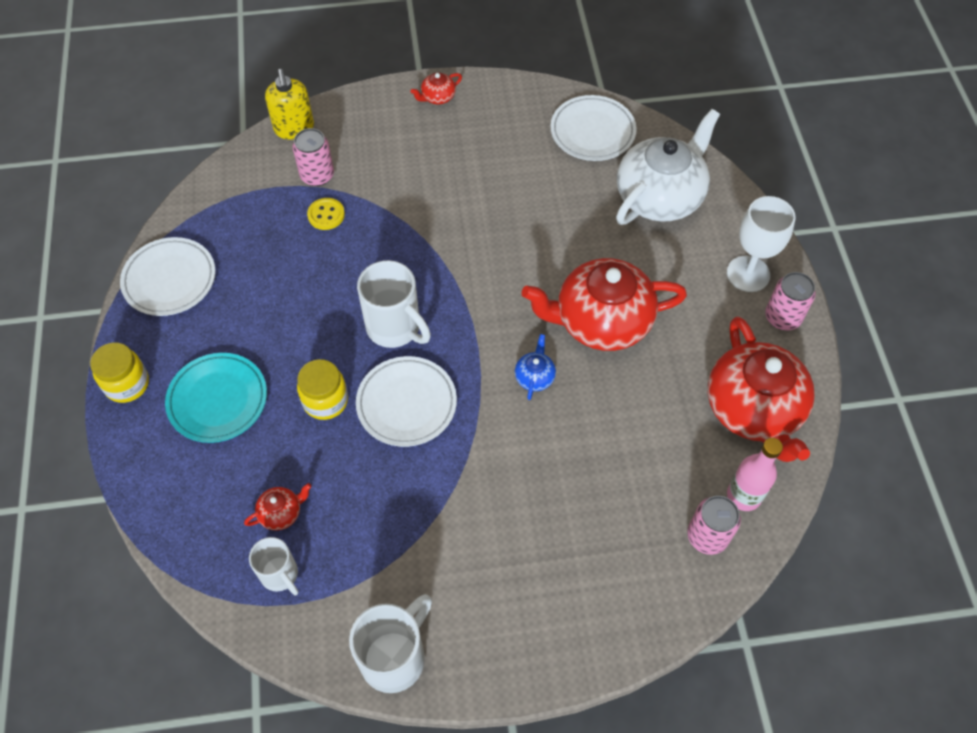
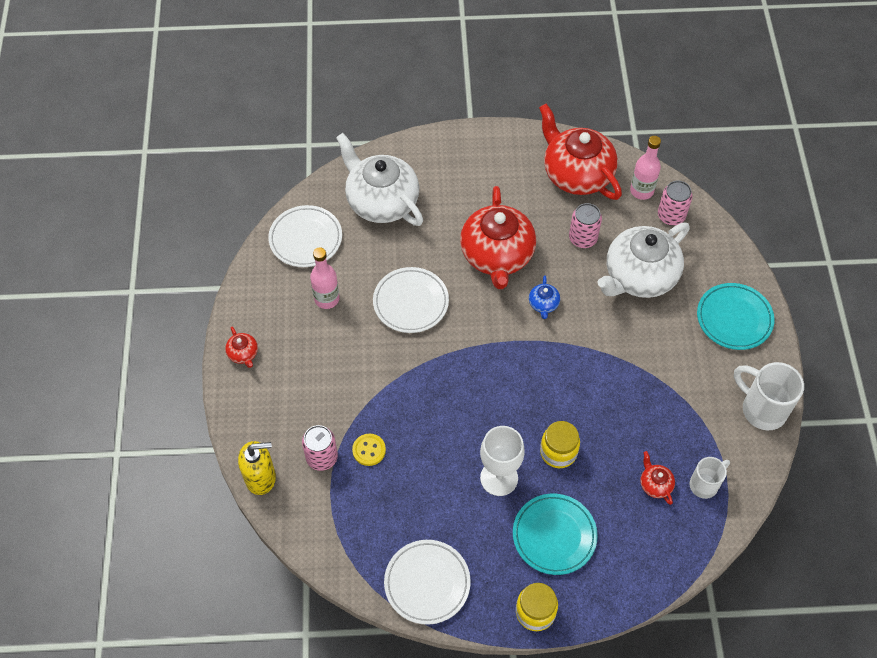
camera: 85 degrees left, 0 degrees up
white plate [356,356,457,447] -> white plate moved to [373,267,449,333]
white mug [357,260,431,348] -> none
blue teapot [515,334,556,400] -> blue teapot turned 105 degrees counterclockwise [529,275,560,319]
red teapot [708,317,815,462] -> red teapot turned 120 degrees counterclockwise [539,104,622,200]
white goblet [727,196,796,292] -> white goblet moved to [480,426,525,496]
pink can [765,272,816,331] -> pink can moved to [569,203,602,248]
none -> pink bottle [310,247,340,309]
none -> white teapot [597,223,690,298]
none -> turquoise plate [697,283,774,350]

